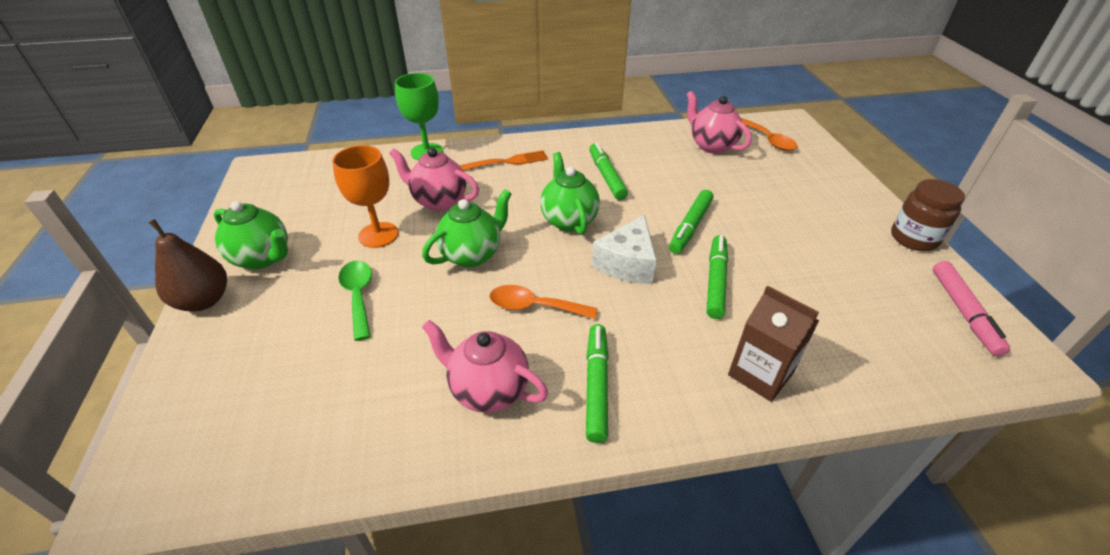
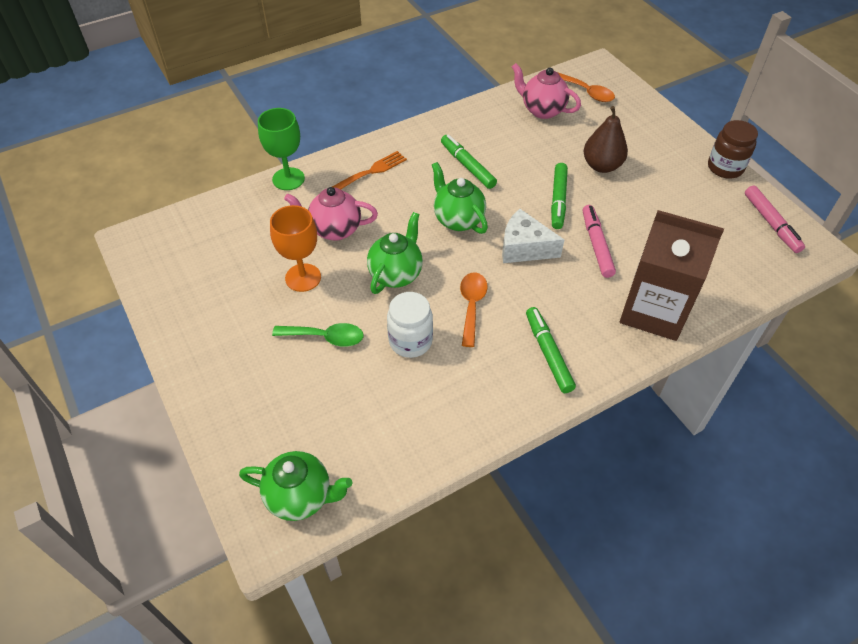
camera: 20 degrees left, 10 degrees up
brown pear [148,219,227,312] -> brown pear moved to [584,106,628,173]
green teapot [214,201,288,269] -> green teapot moved to [239,451,352,521]
green spoon [338,260,372,341] -> green spoon turned 135 degrees clockwise [272,323,364,347]
pink teapot [422,320,548,413] -> none
orange spoon [490,285,598,319] -> orange spoon turned 105 degrees clockwise [460,272,488,347]
white cheese [592,215,657,284] -> white cheese turned 105 degrees clockwise [502,209,564,263]
green marker [707,235,728,319] -> pink marker [583,205,616,278]
brown carton [728,285,819,402] -> brown carton [620,210,724,341], size x1.63
none -> white jar [387,292,433,358]

